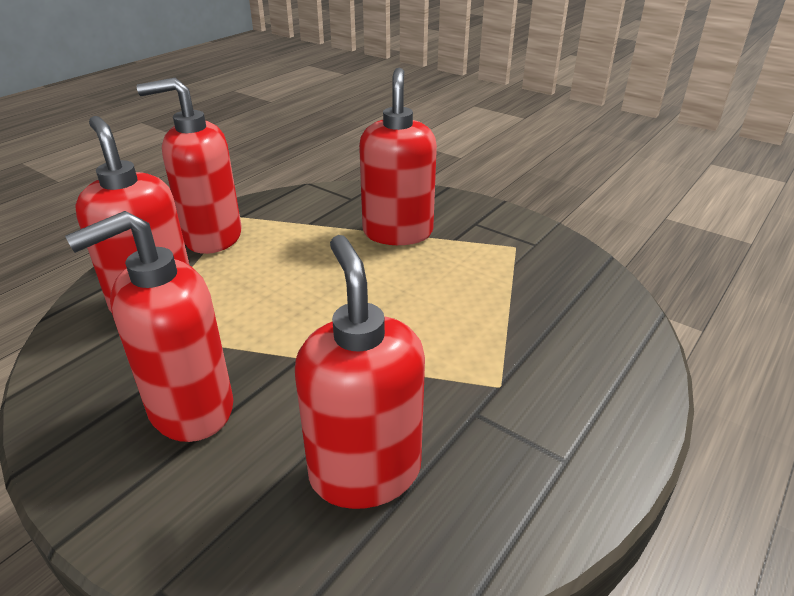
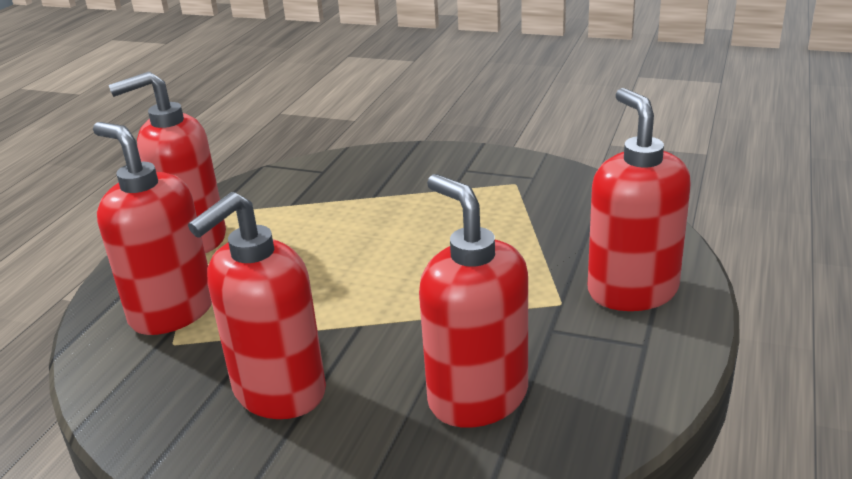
camera: 15 degrees left, 5 degrees down
red soap dispenser [359,68,437,245] -> red soap dispenser moved to [588,88,691,311]

